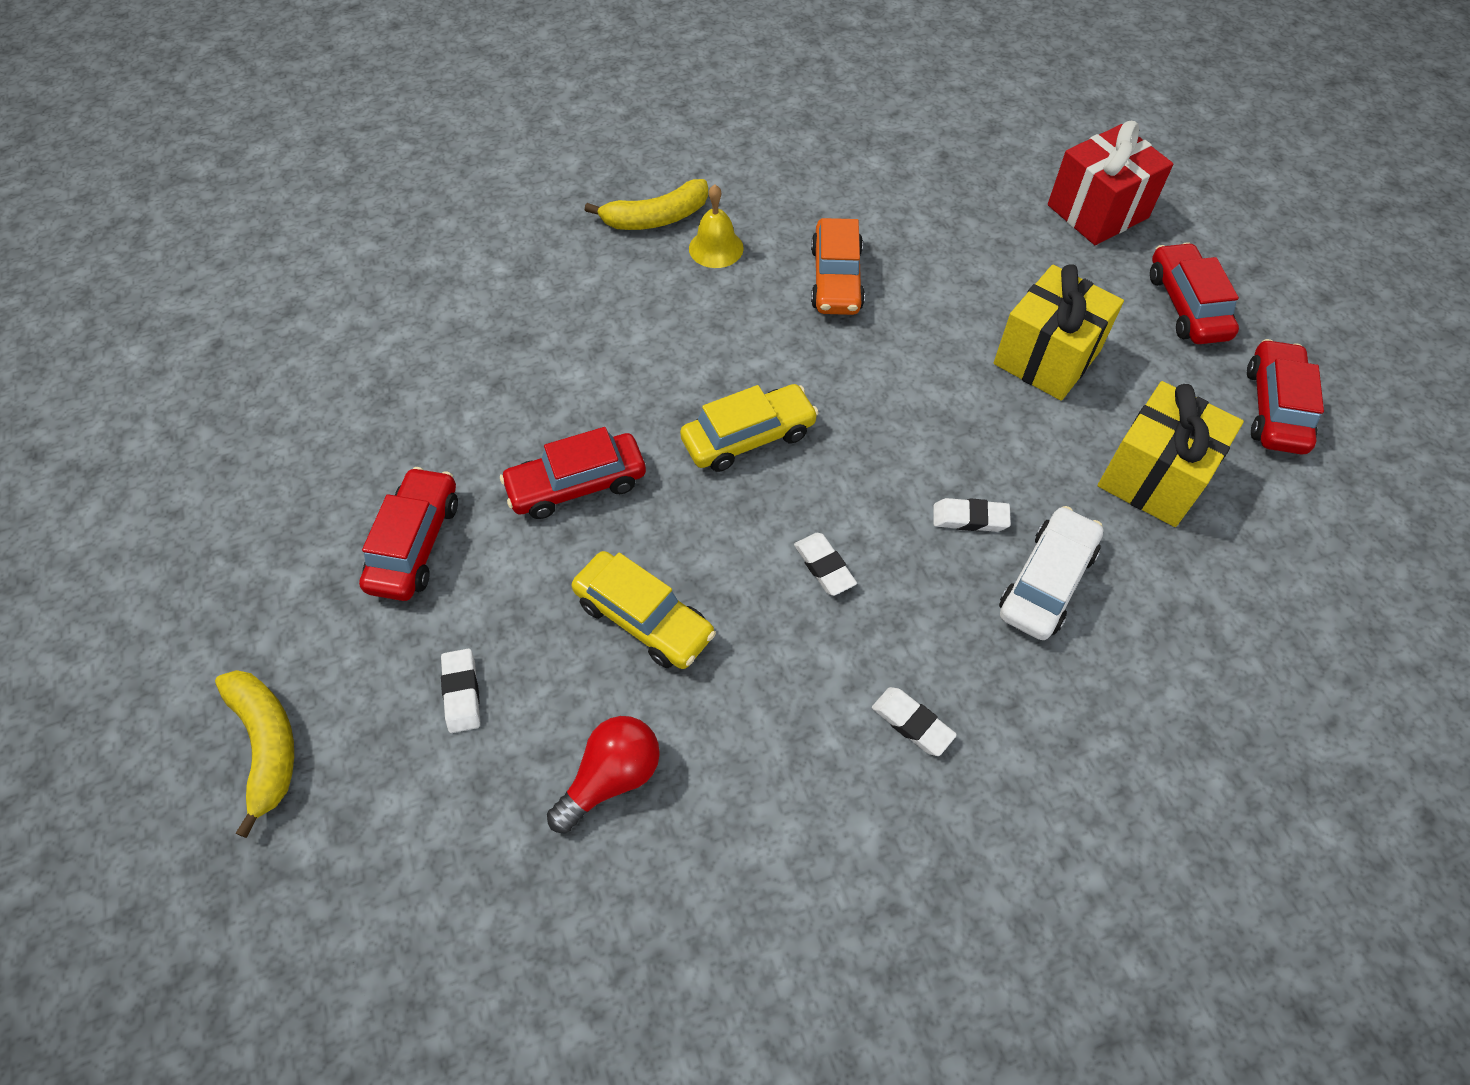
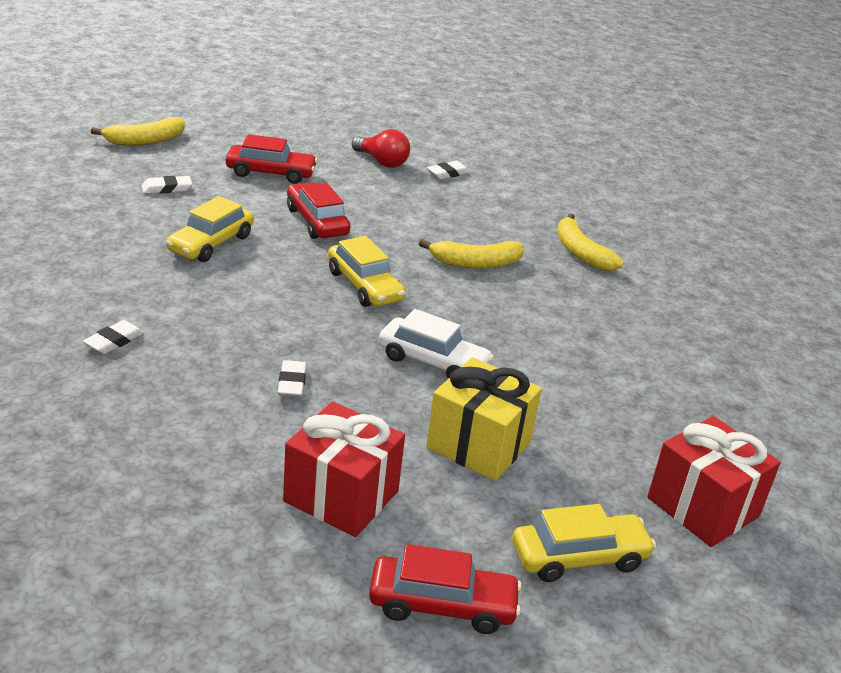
camera: 80 degrees right, 25 degrees down
red light bulb [547,716,660,833] -> red light bulb moved to [352,129,410,168]
yellow bell [689,185,744,268] -> none
white eraser [794,533,857,596] -> white eraser moved to [427,161,470,180]
orange car [811,218,865,315] -> none
white car [999,506,1103,640] -> white car moved to [379,309,494,379]
yellow gift [1098,381,1244,527] -> red gift [283,401,405,537]
red car [1150,242,1239,344] -> yellow car [512,504,656,582]
none -> yellow banana [419,239,524,269]

